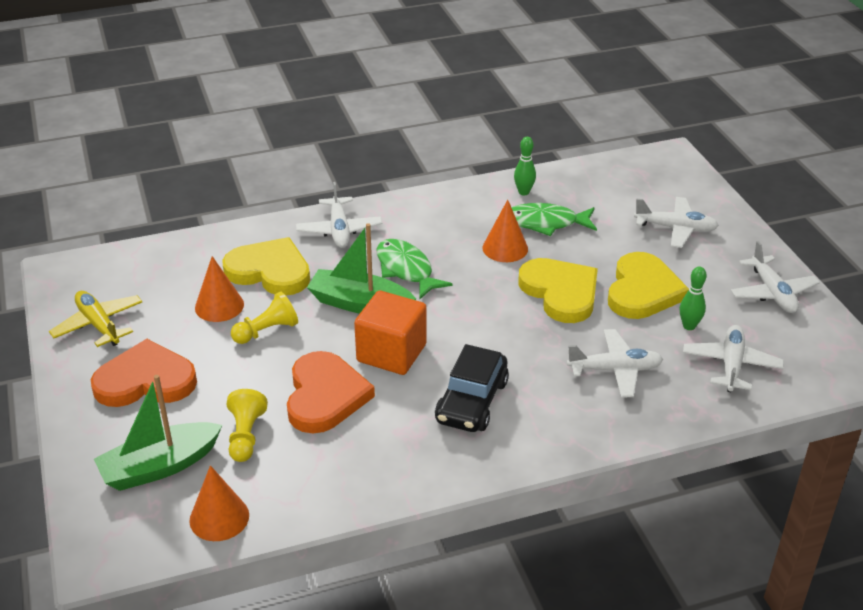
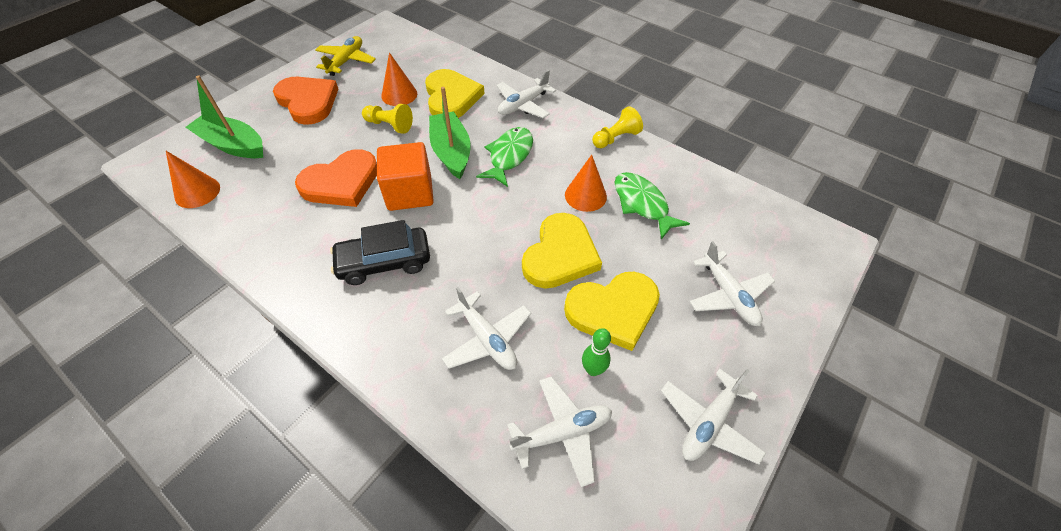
camera: 55 degrees right, 15 degrees up
yellow pawn [226,389,268,462] -> yellow pawn moved to [592,106,643,148]
green bowling pin [514,137,536,196] -> none

